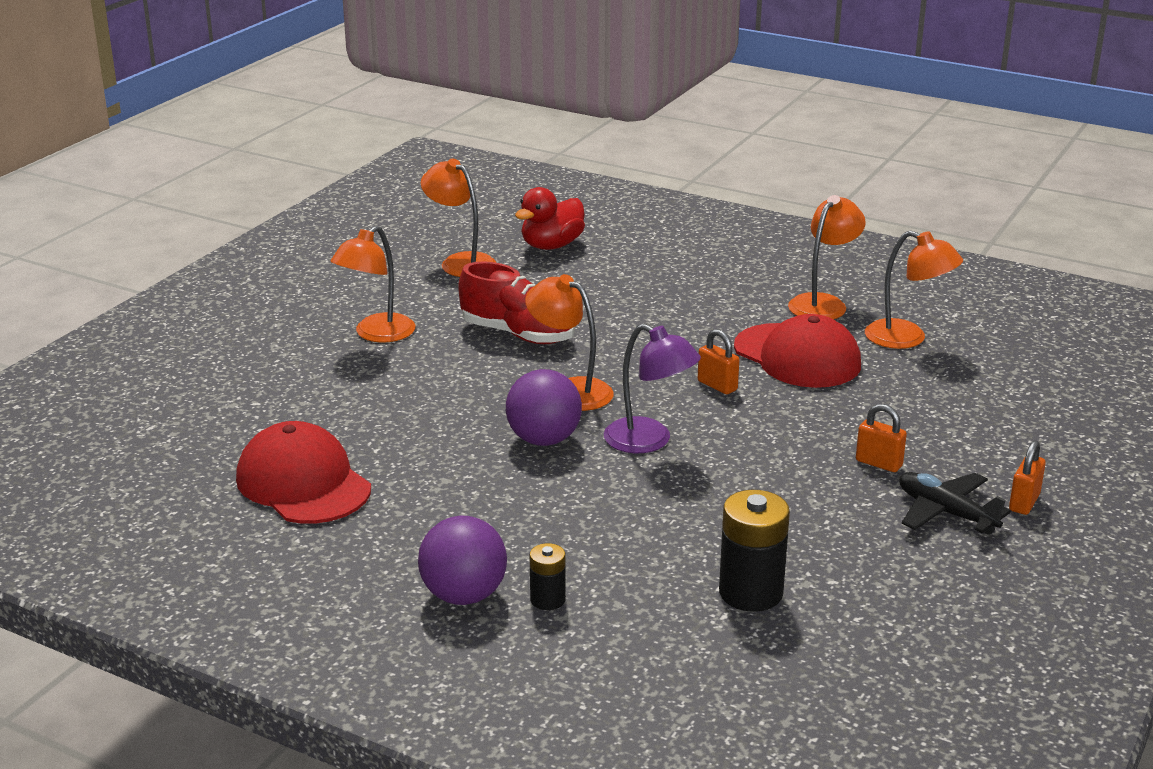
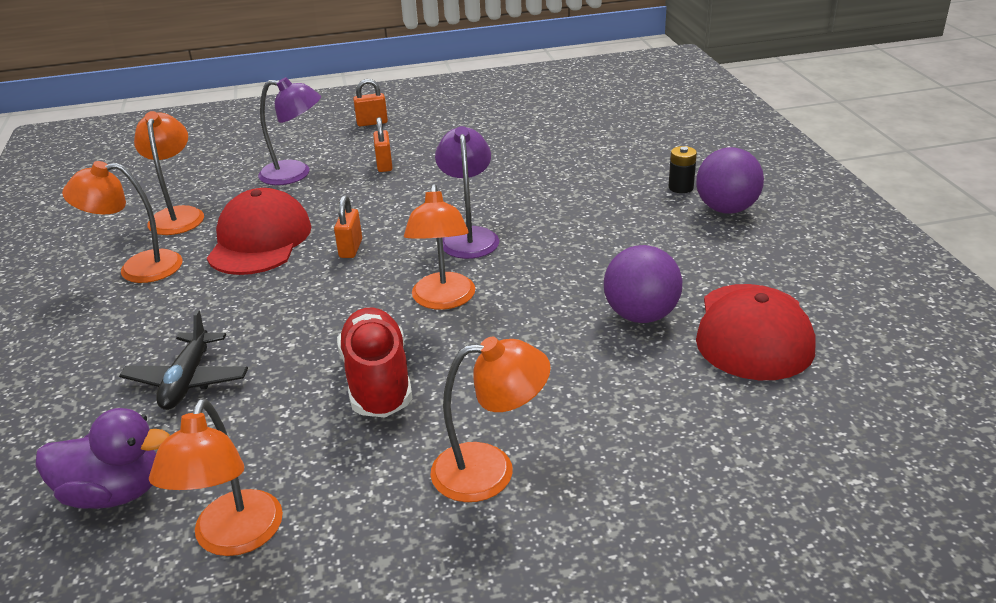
camera: 130 degrees left, 5 degrees up
purple ball [506,369,582,446] -> purple ball moved to [604,245,682,323]
red duck [515,187,585,250] -> purple duck [35,408,170,509]
black battery [719,490,790,612] -> none
black plane [899,472,1011,535] -> black plane moved to [119,310,248,410]
none -> purple lamp [258,77,321,185]

